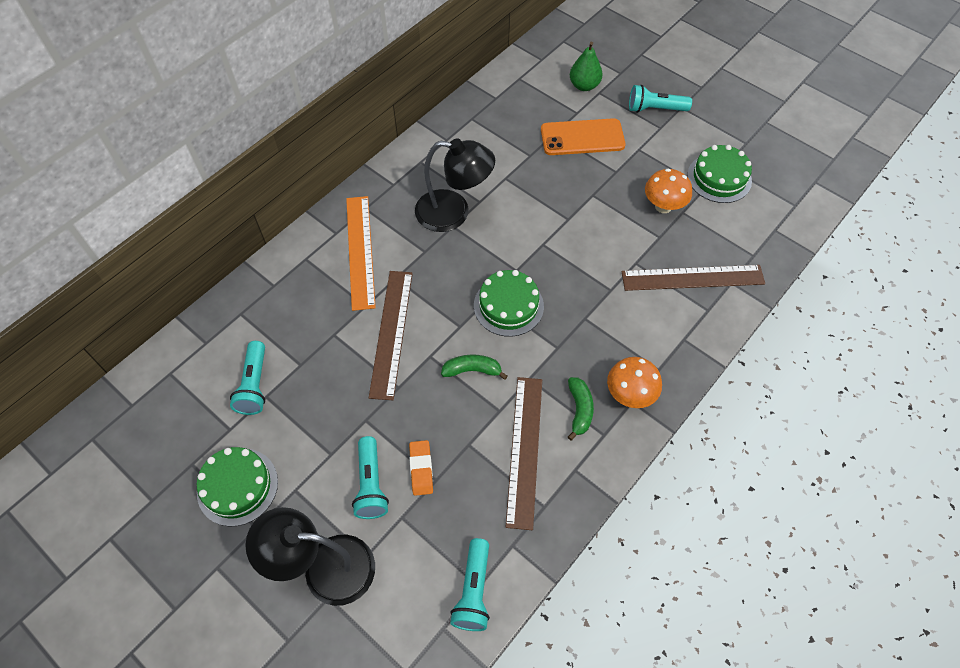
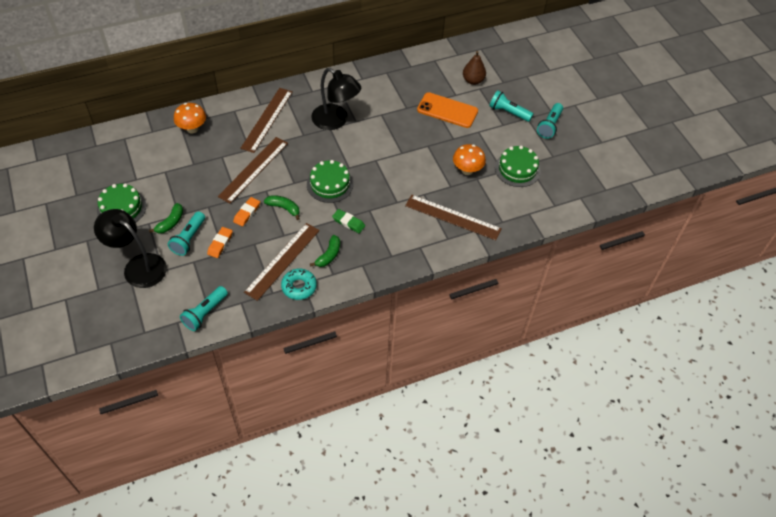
camera: 25 degrees right, 5 degrees down
turquoise flashlight [230,341,265,415] -> turquoise flashlight moved to [537,103,563,139]
orange ruler [346,196,376,311] -> brown ruler [240,88,293,153]
green pear [570,41,603,91] -> brown pear [463,51,486,85]
orange mushroom [607,357,662,408] -> orange mushroom moved to [174,103,206,133]
none -> green banana [149,203,183,233]
none -> orange eraser [233,197,260,226]
none -> turquoise donut [281,268,317,300]
none -> green eraser [332,209,365,233]

